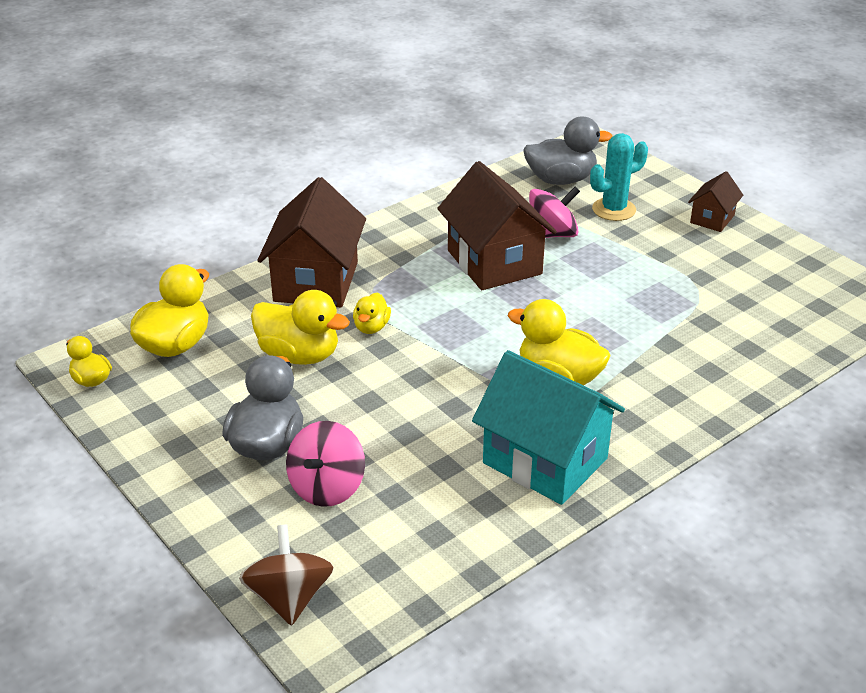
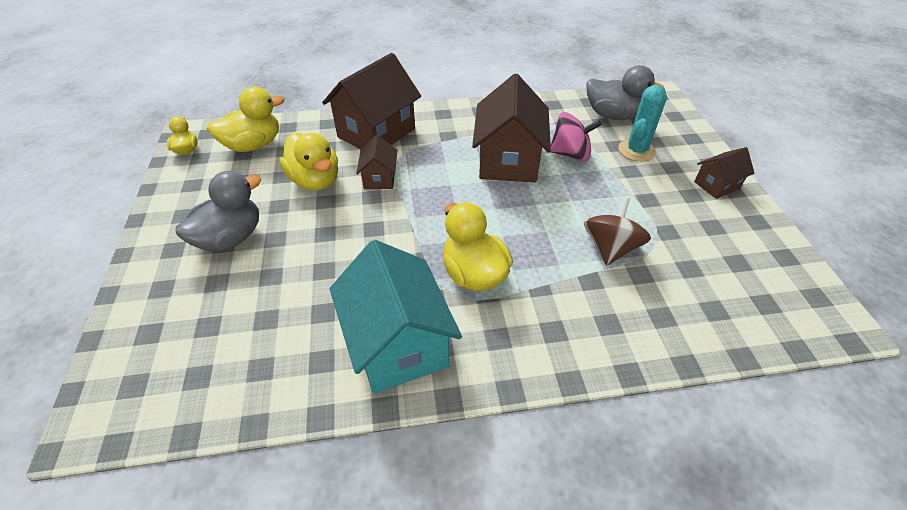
camera: 30 degrees right, 10 degrees up
brown spinning top [239,524,334,626] -> brown spinning top moved to [584,197,651,266]
pink spinning top [286,421,365,507] -> none
yellow duck [353,293,391,334] -> brown house [356,135,397,189]
turquoise cactus [590,133,648,221] -> turquoise cactus turned 60 degrees counterclockwise [618,85,667,162]

